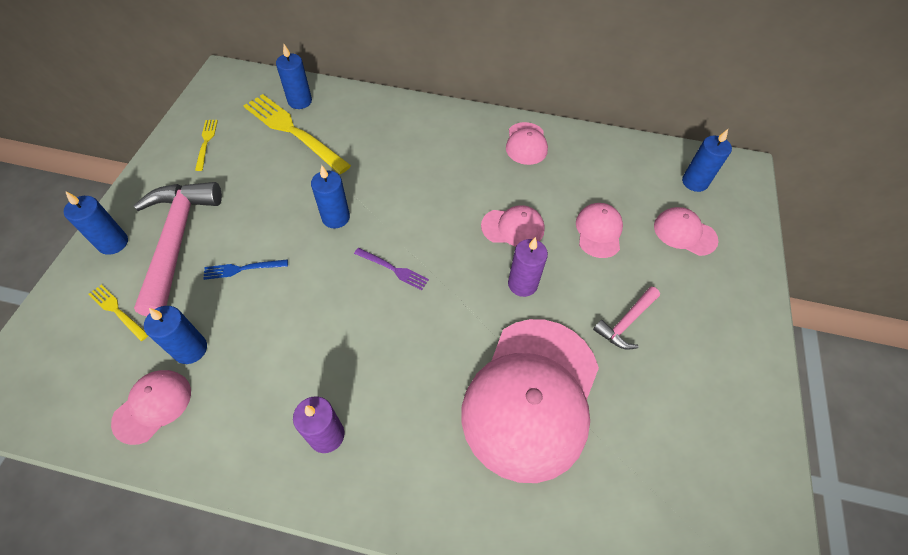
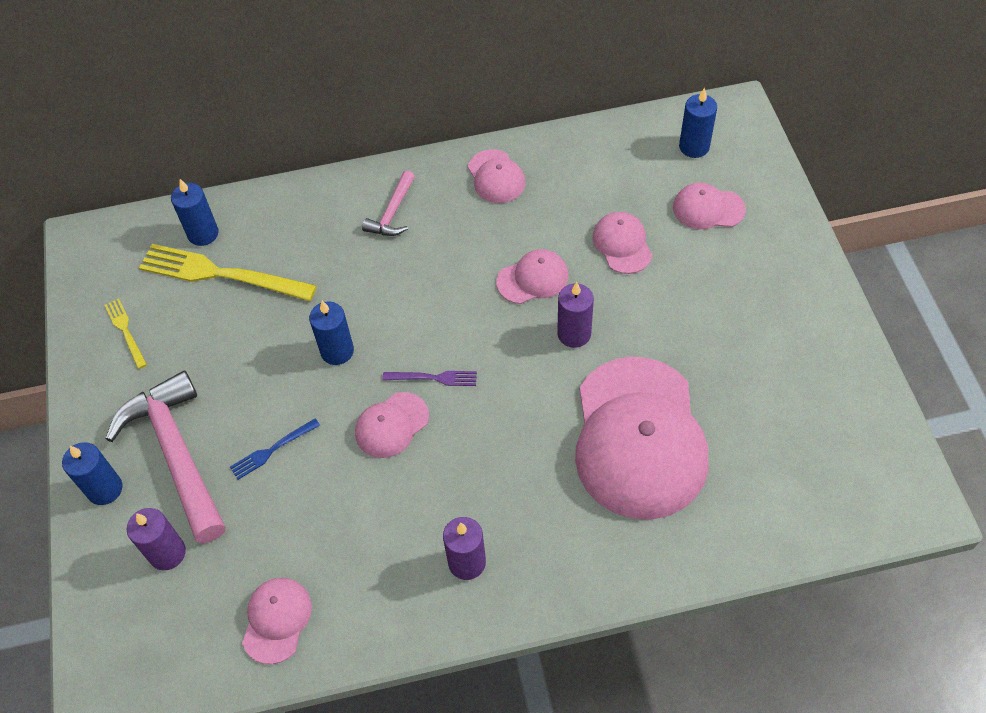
camera: 20 degrees left, 0 degrees up
yellow fork [89,285,148,341] -> purple candle [127,508,186,570]
blue candle [144,306,207,364] -> none
pink hammer [593,286,660,350] -> pink hammer moved to [362,170,415,236]
none -> pink cap [355,392,429,458]

